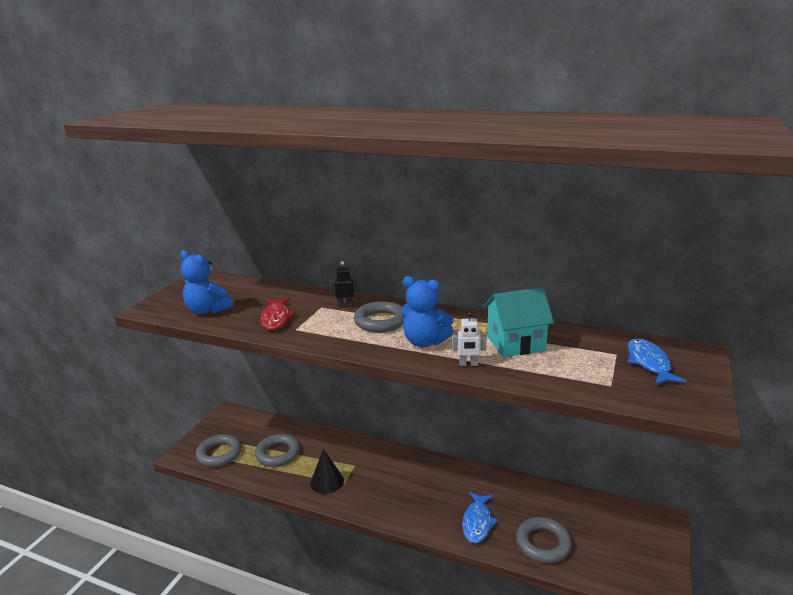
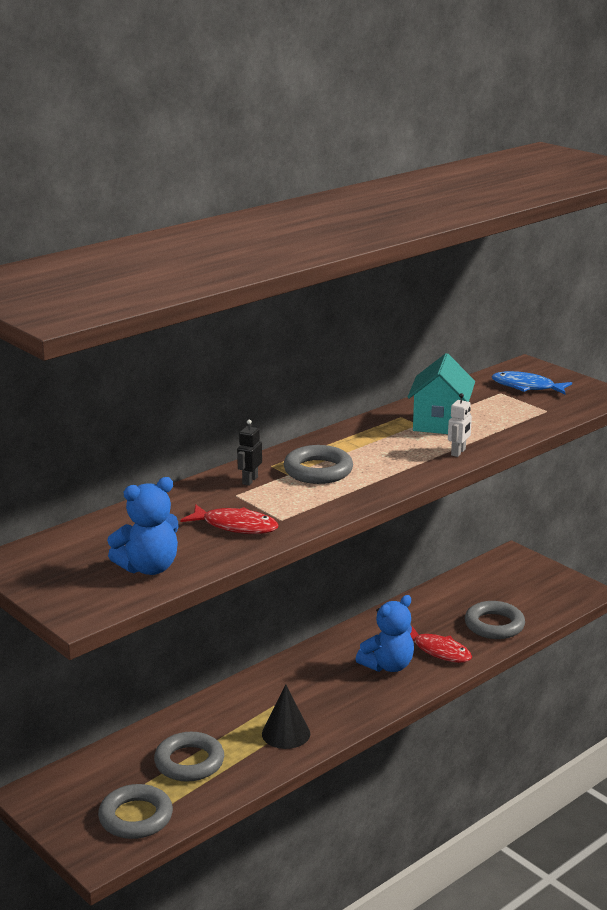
camera: 65 degrees left, 0 degrees up
blue teddy bear [402,276,454,347] -> blue teddy bear moved to [356,595,414,672]
blue fish [462,492,498,543] -> red fish [410,626,472,663]

